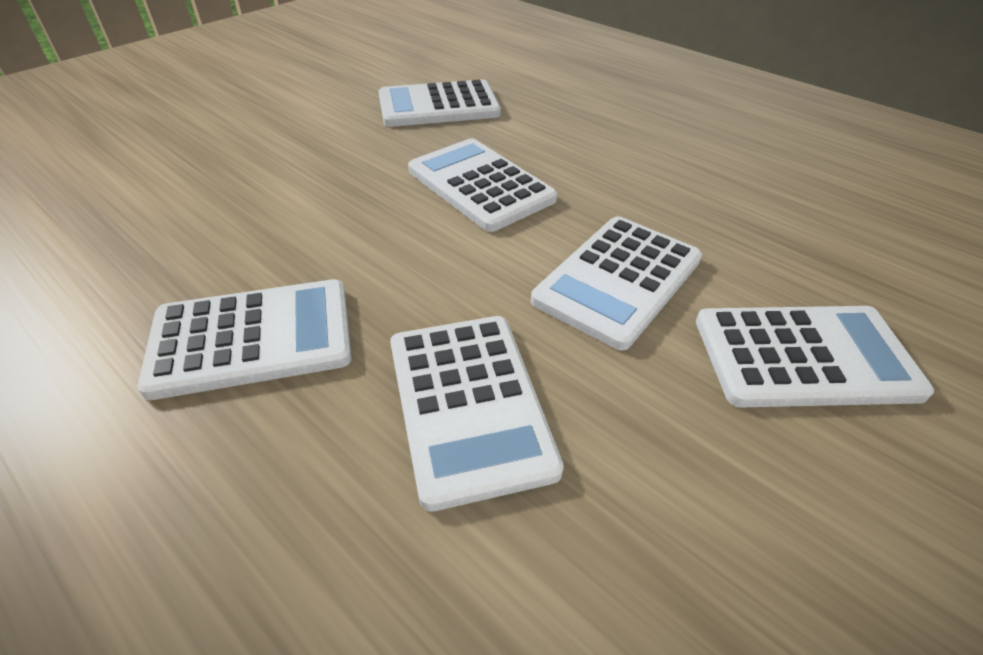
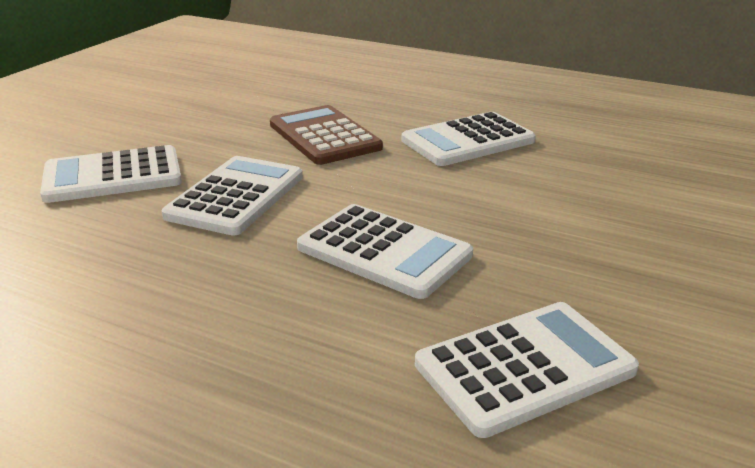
camera: 165 degrees right, 15 degrees down
white calculator [390,316,564,512] -> brown calculator [270,105,383,165]

